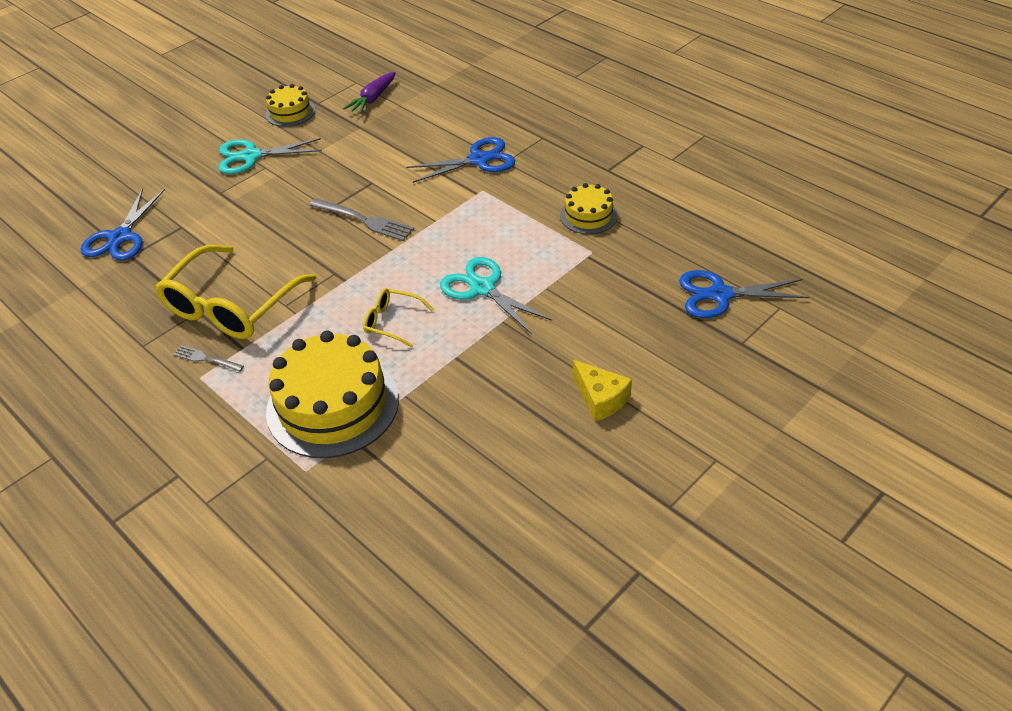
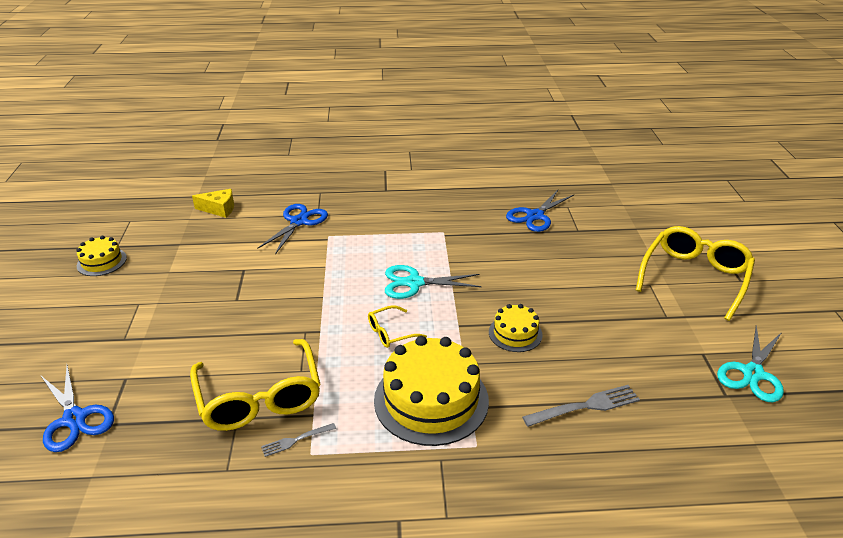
camera: 50 degrees left, 10 degrees down
turquoise scissors [219,138,322,174] -> turquoise scissors moved to [717,326,784,402]
grey fork [309,198,414,241] -> grey fork moved to [522,385,640,427]
purple carrot [343,72,396,114] -> none
yellow cake [560,183,618,234] -> yellow cake moved to [489,304,543,352]
yellow cheese [573,360,632,422] -> yellow cheese moved to [192,189,234,218]
none -> yellow glasses [636,226,755,321]

